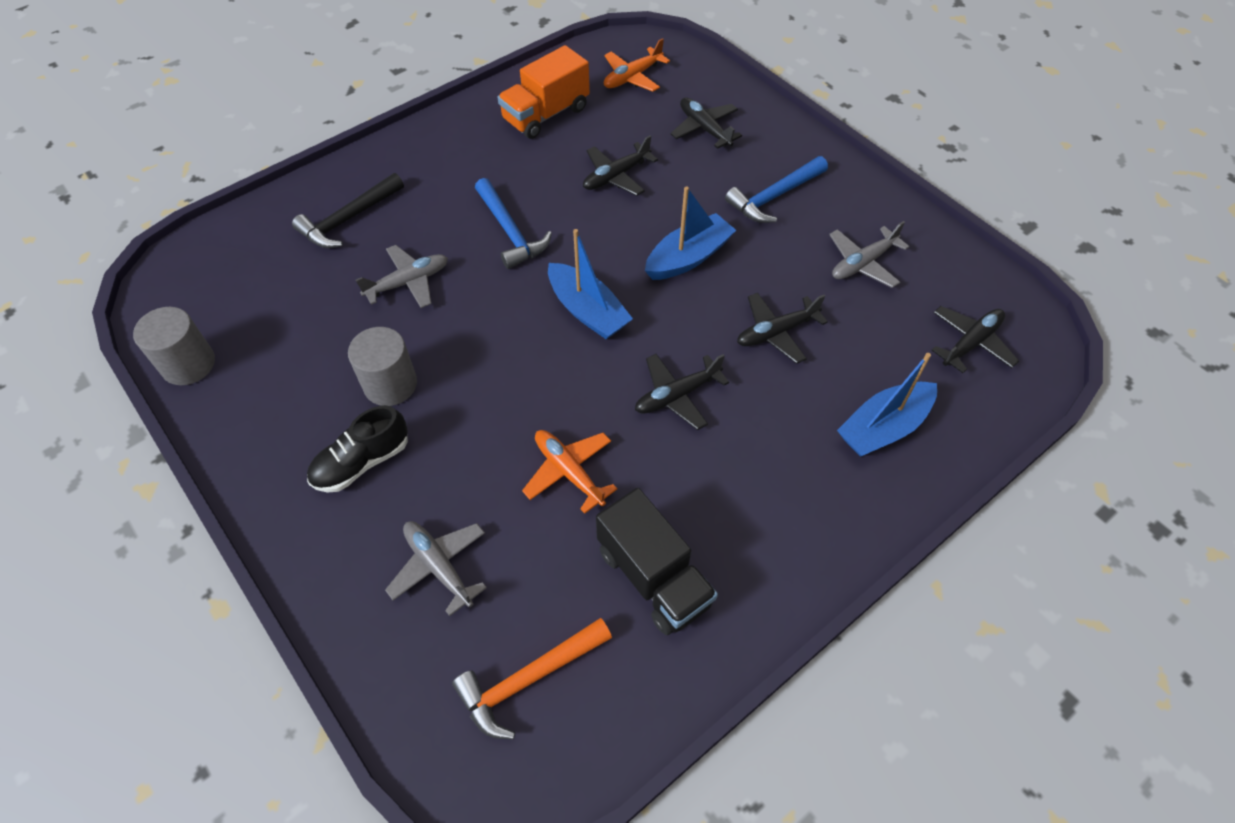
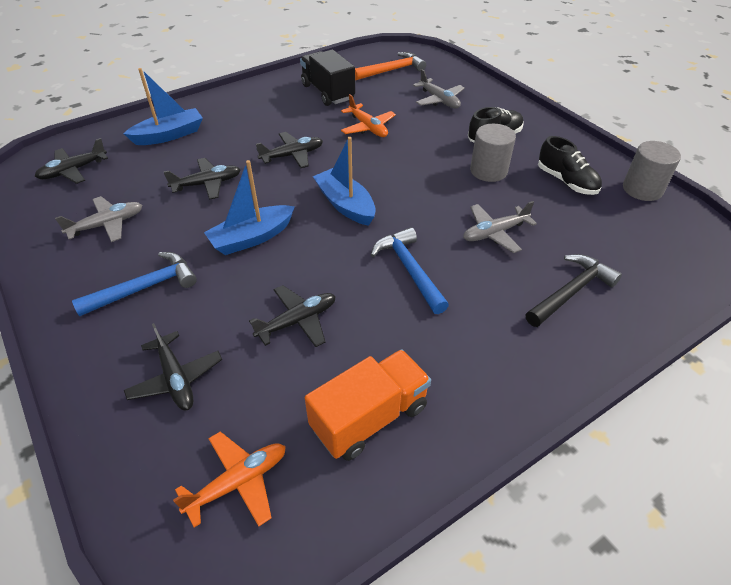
camera: 175 degrees left, 10 degrees down
none -> black shoe [538,136,602,195]

